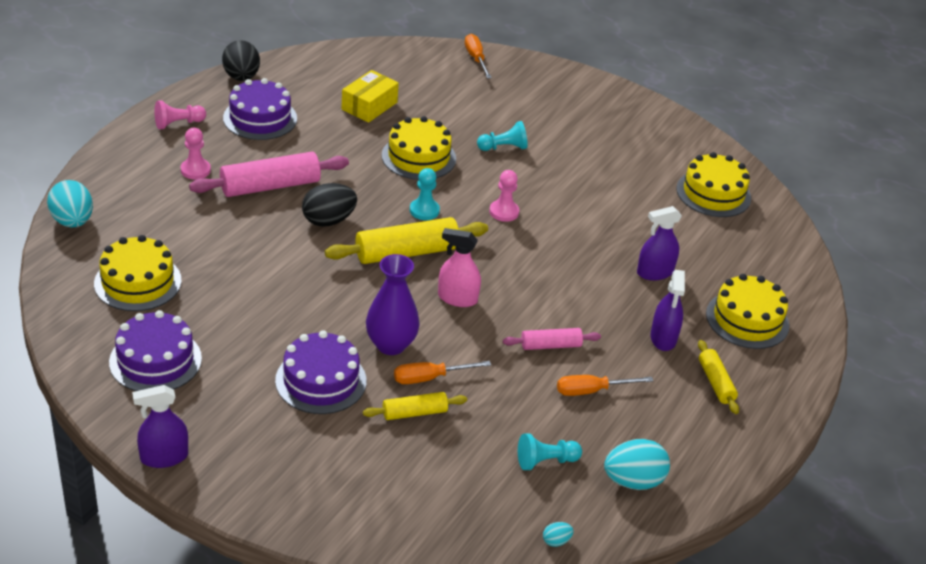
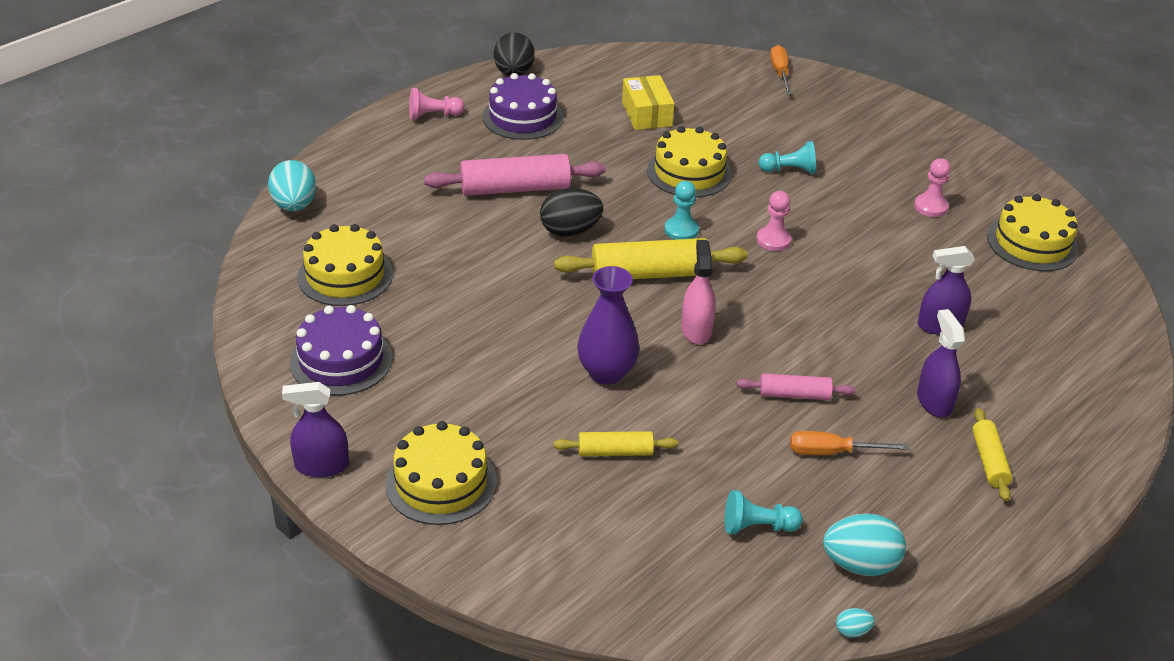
camera: 15 degrees right, 0 degrees up
pink pawn [181,128,211,180] -> pink pawn moved to [914,158,951,217]
purple cake [275,330,366,414] -> none
yellow box [342,70,399,123] -> yellow box turned 60 degrees counterclockwise [622,75,674,130]
orange screwdriver [394,361,491,384] -> none
pink spray bottle [438,228,481,307] -> pink spray bottle turned 60 degrees clockwise [681,240,716,344]
turquoise egg [543,522,573,547] -> turquoise egg moved to [836,608,875,638]
purple spray bottle [650,270,685,351] -> purple spray bottle turned 150 degrees clockwise [917,309,965,418]
yellow cake [706,274,789,349] -> yellow cake moved to [385,421,497,525]

